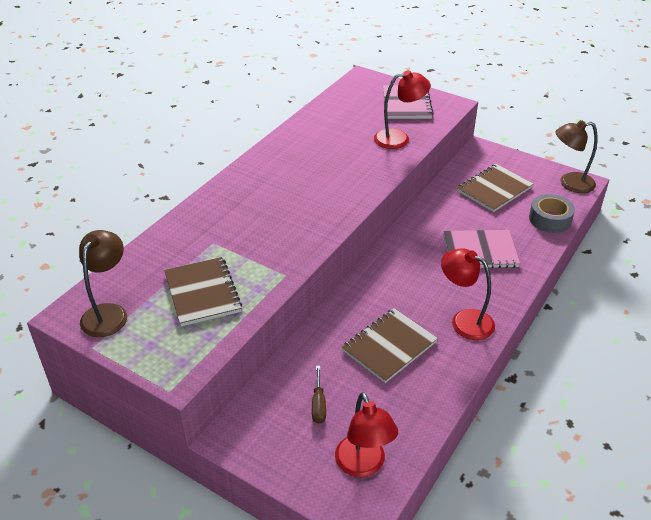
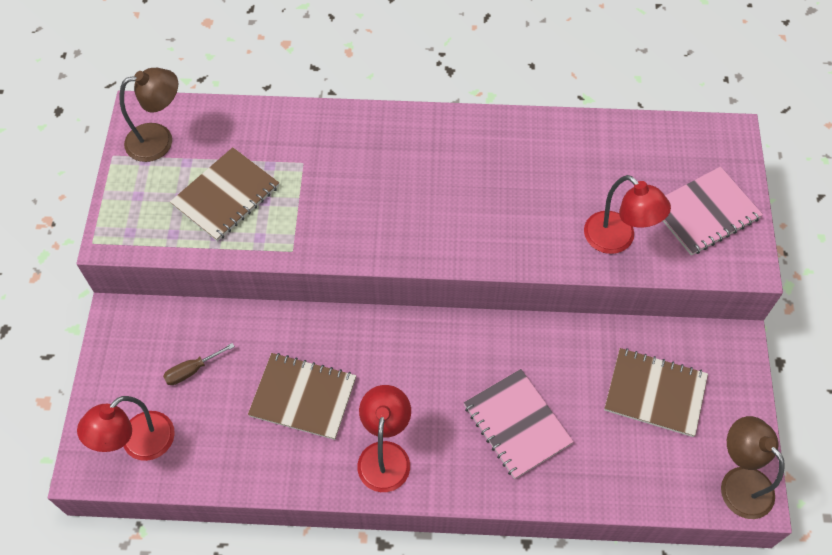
camera: 60 degrees right, 20 degrees up
grey tape [529,194,575,233] -> none

